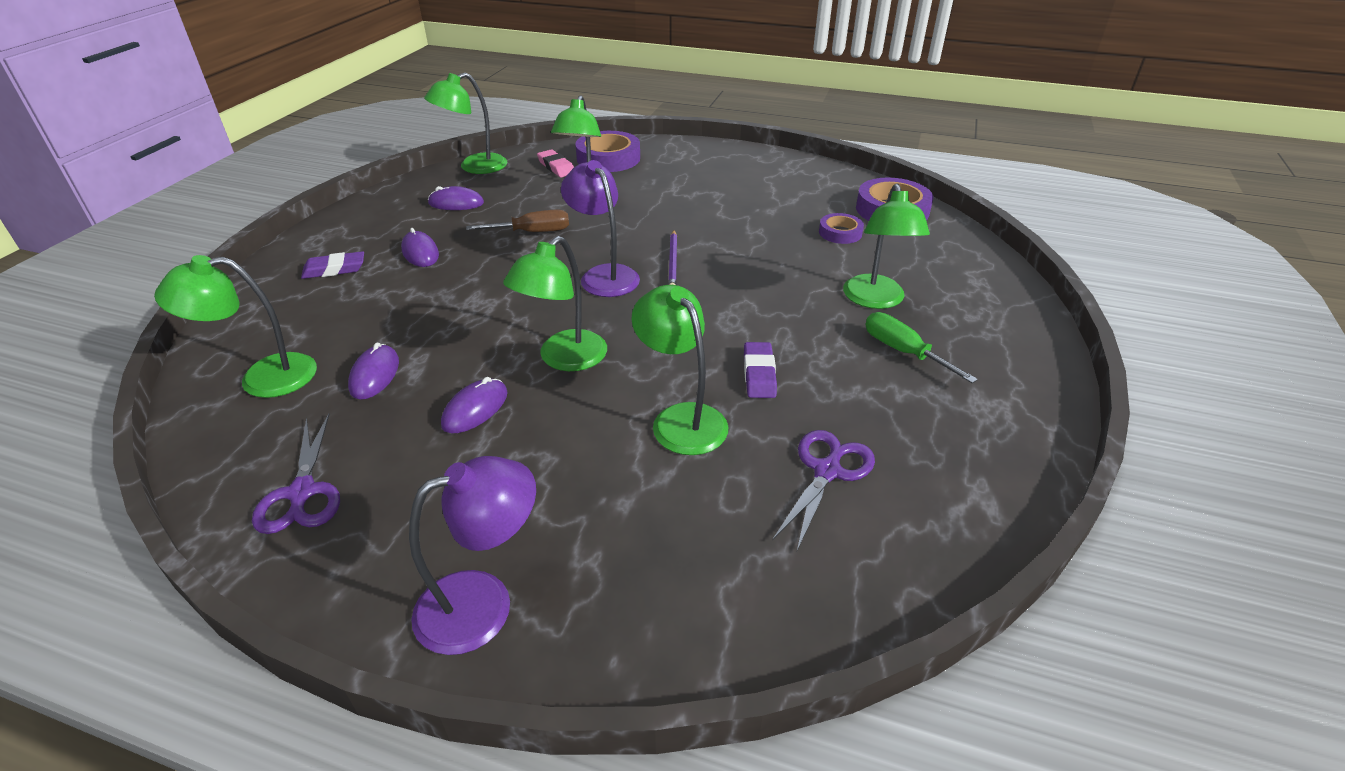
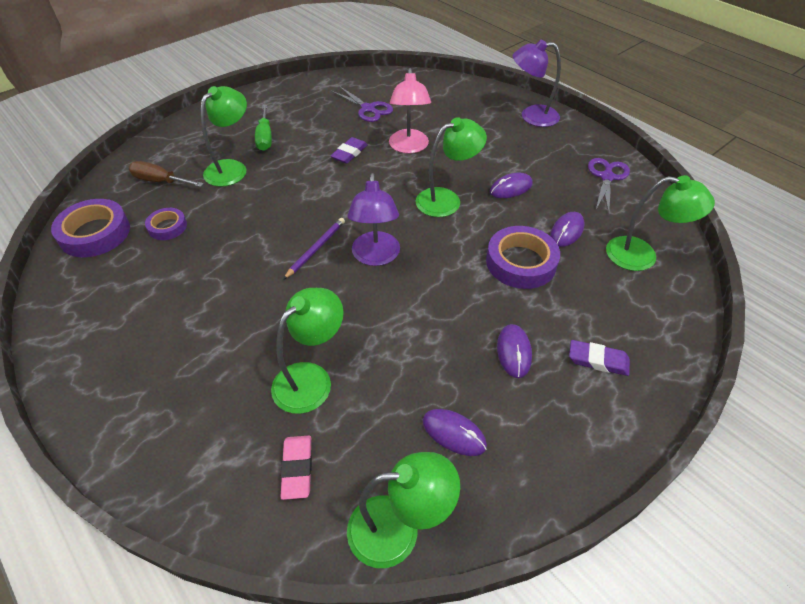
camera: 150 degrees left, 10 degrees up
brown screwdriver [466,209,569,232] -> brown screwdriver moved to [129,161,204,187]
purple tape [575,131,640,172] -> purple tape moved to [486,226,560,289]
green lamp [631,285,728,455] -> pink lamp [389,68,431,154]
purple scissors [772,430,875,550] -> purple scissors turned 105 degrees counterclockwise [331,86,393,122]

